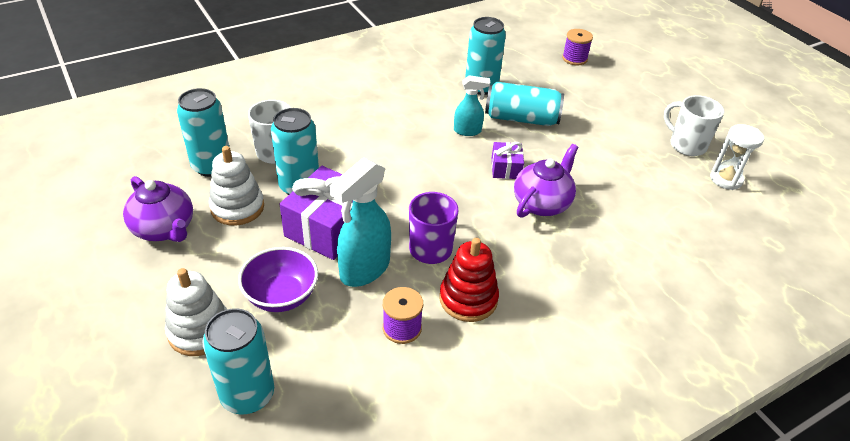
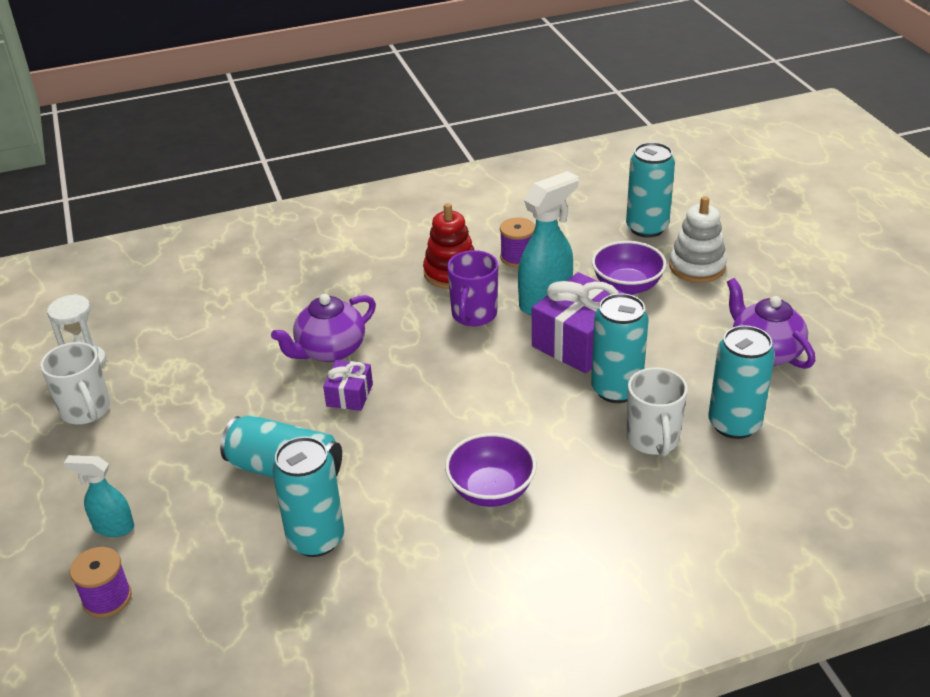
camera: 165 degrees left, 5 degrees down
white stacking toy [209,146,264,226] -> none
turquoise spray bottle [454,75,490,136] -> turquoise spray bottle moved to [64,455,134,537]
none -> purple bowl [445,433,536,507]

